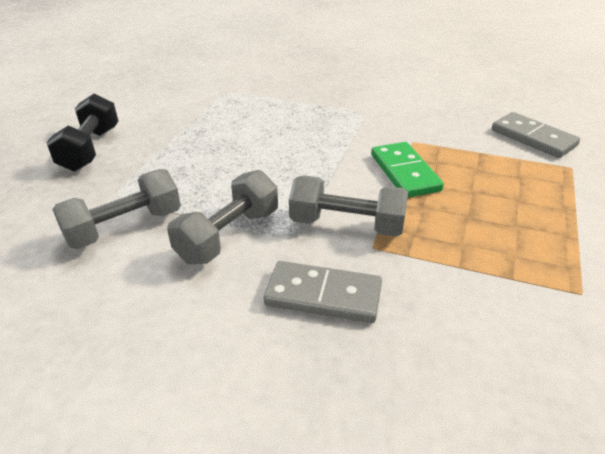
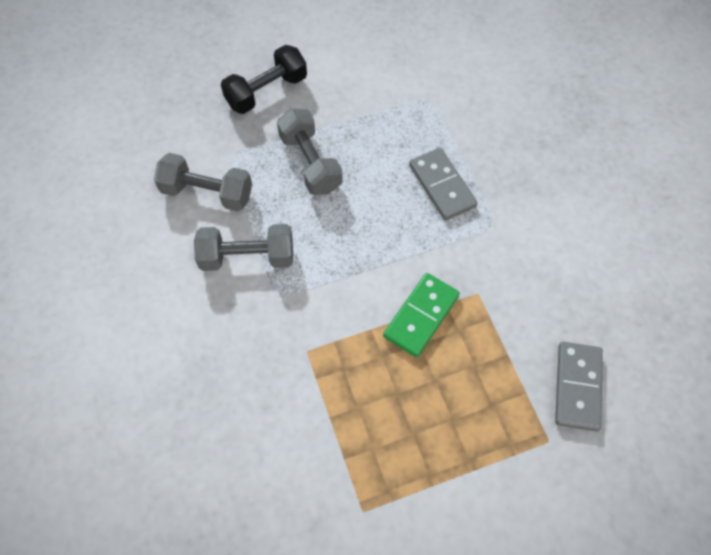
camera: 50 degrees right, 25 degrees up
grey domino [264,261,382,323] -> grey domino moved to [409,148,478,220]
grey dumbbell [289,175,408,237] -> grey dumbbell moved to [277,109,343,195]

